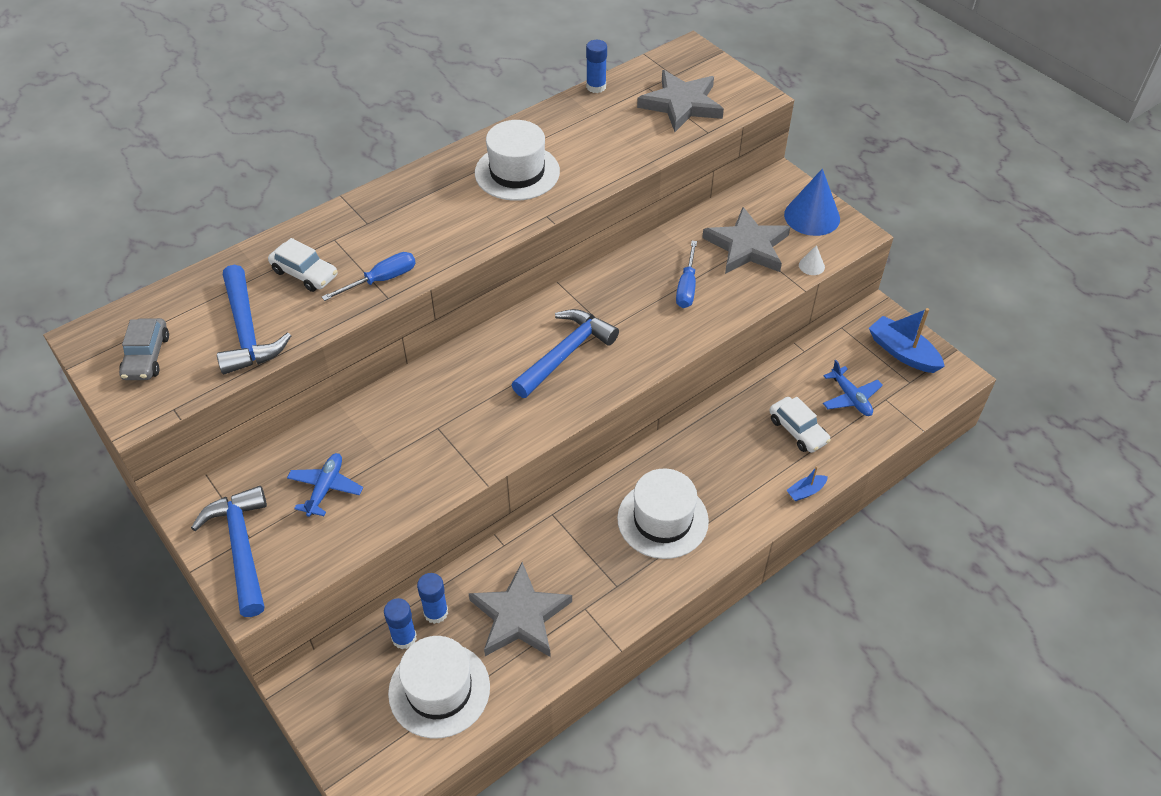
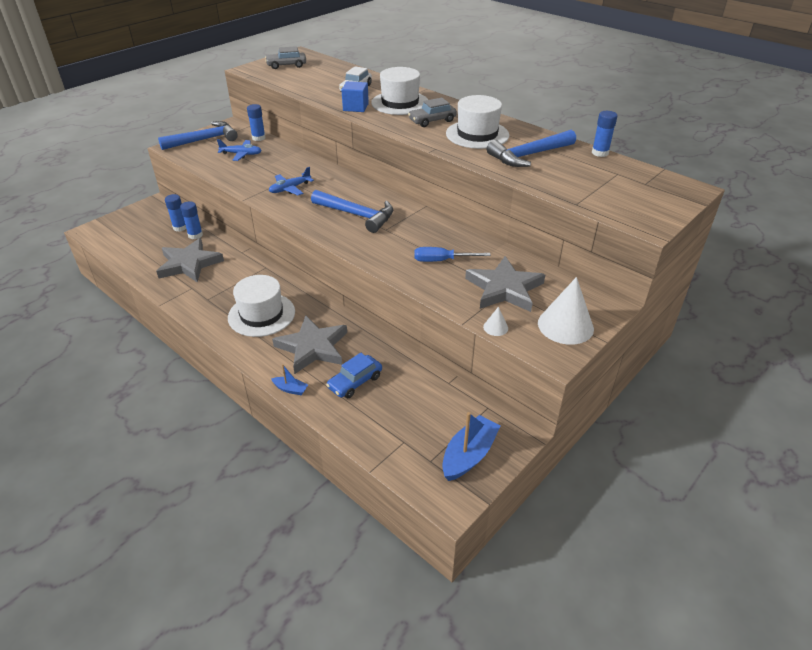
camera: 80 degrees right, 10 degrees down
blue hammer [217,265,291,374] -> blue hammer moved to [487,130,576,167]
blue screwdriver [322,252,416,301] -> blue cube [342,81,369,112]
white hat [388,636,490,738] -> white hat moved to [371,67,428,115]
grey star [637,70,724,132] -> grey star moved to [272,315,347,374]
white car [769,397,831,453] -> blue car [326,353,382,398]
blue cone [784,169,840,236] -> white cone [538,277,594,345]
blue boat [786,466,828,501] -> blue boat turned 150 degrees clockwise [272,364,308,395]
blue plane [823,360,883,416] -> blue plane moved to [269,167,314,196]
none -> blue glue stick [247,104,266,141]
none -> grey car [408,98,457,127]

